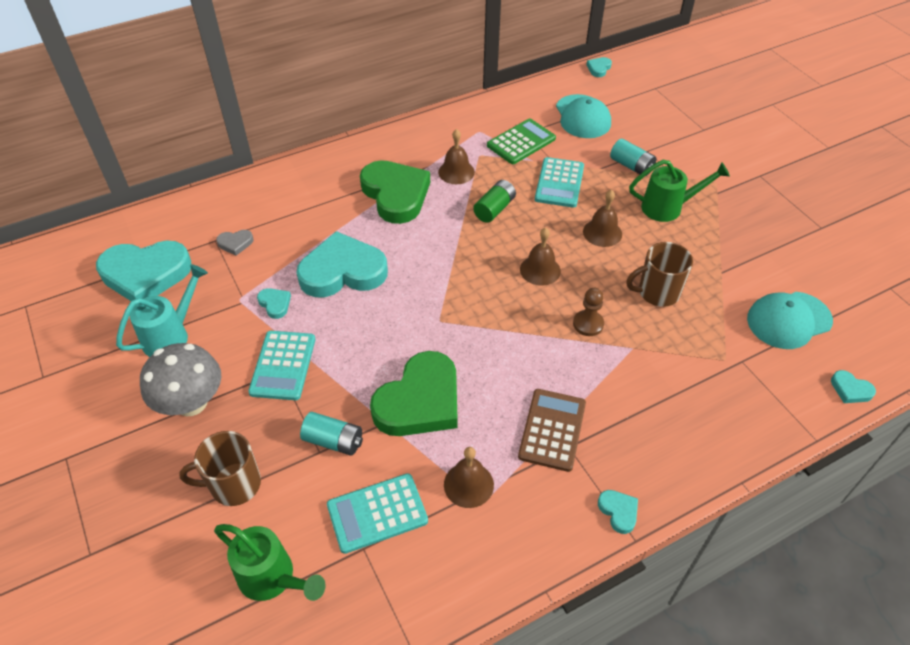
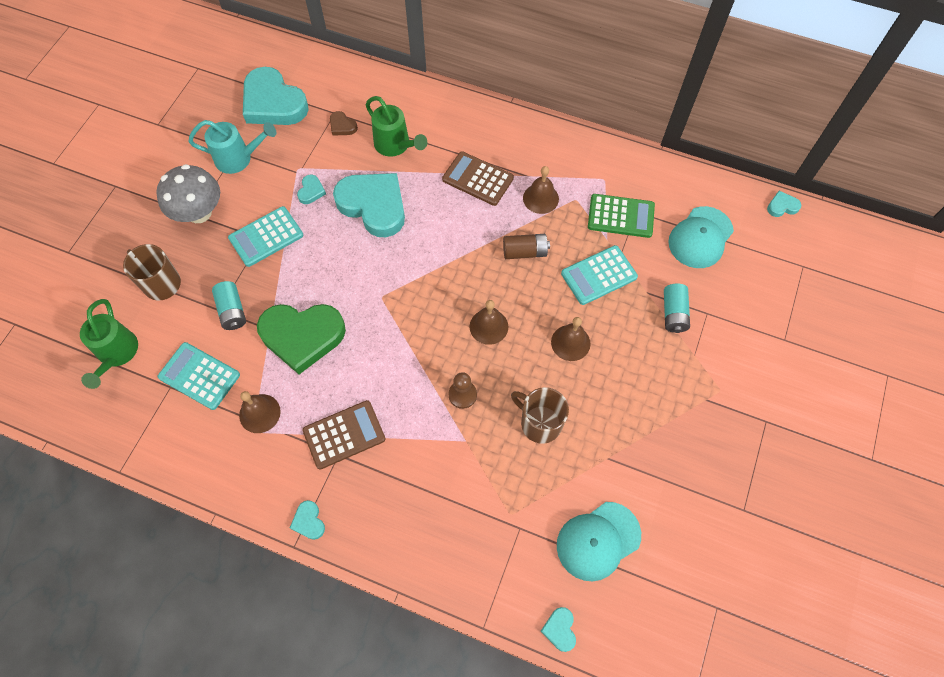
camera: 50 degrees right, 15 degrees up
grey heart [216,230,254,256] -> brown heart [330,111,358,136]
green heart [360,160,430,224] -> brown calculator [442,151,514,206]
green battery [473,180,516,223] -> brown battery [503,234,550,259]
turquoise heart [598,490,638,534] -> turquoise heart turned 135 degrees clockwise [290,500,325,540]
green watering can [629,159,730,222] -> green watering can moved to [366,96,427,157]
turquoise cap [747,292,833,349] -> turquoise cap turned 60 degrees counterclockwise [557,502,641,581]

